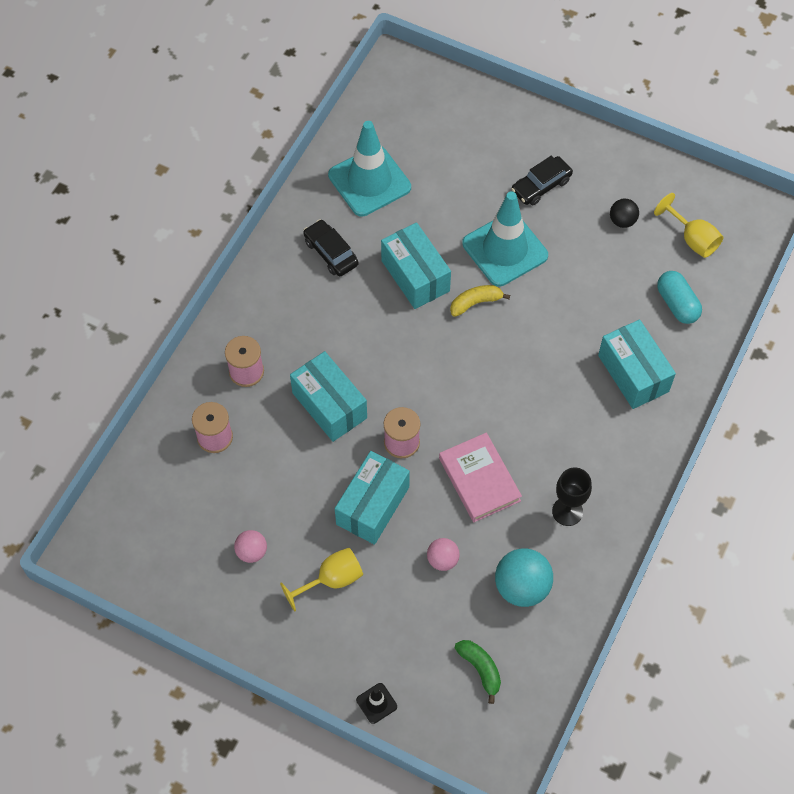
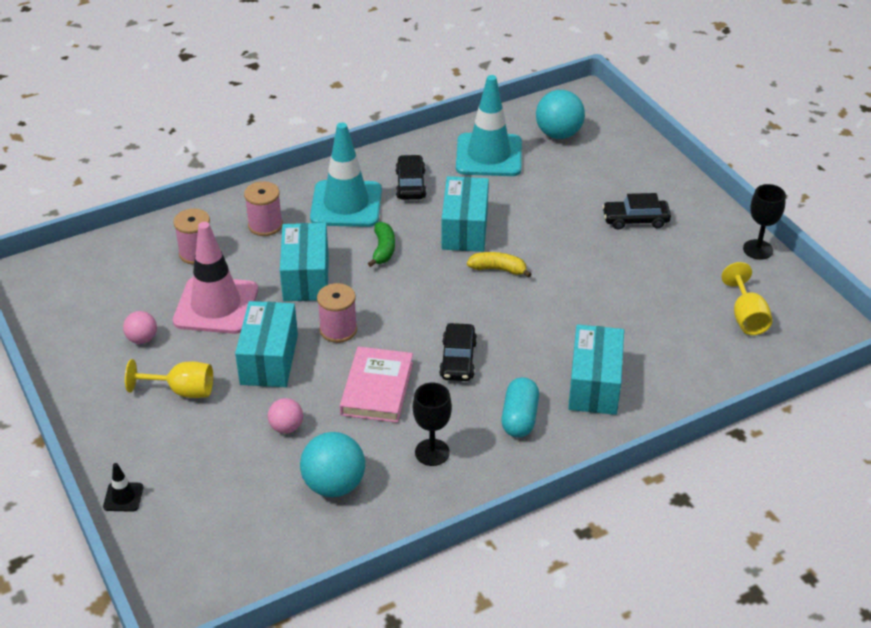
camera: 35 degrees right, 20 degrees down
turquoise box [335,451,410,545] -> turquoise box turned 60 degrees counterclockwise [235,301,298,387]
green banana [455,640,501,704] -> green banana moved to [368,222,395,267]
turquoise traffic cone [462,191,548,287] -> turquoise traffic cone moved to [310,122,382,227]
black ball [610,199,639,228] -> none
turquoise capsule [657,271,702,324] -> turquoise capsule moved to [501,377,539,437]
none -> pink traffic cone [173,222,258,334]
none -> black car [439,323,477,381]
none -> turquoise ball [536,90,585,139]
none -> black goblet [743,184,786,260]

